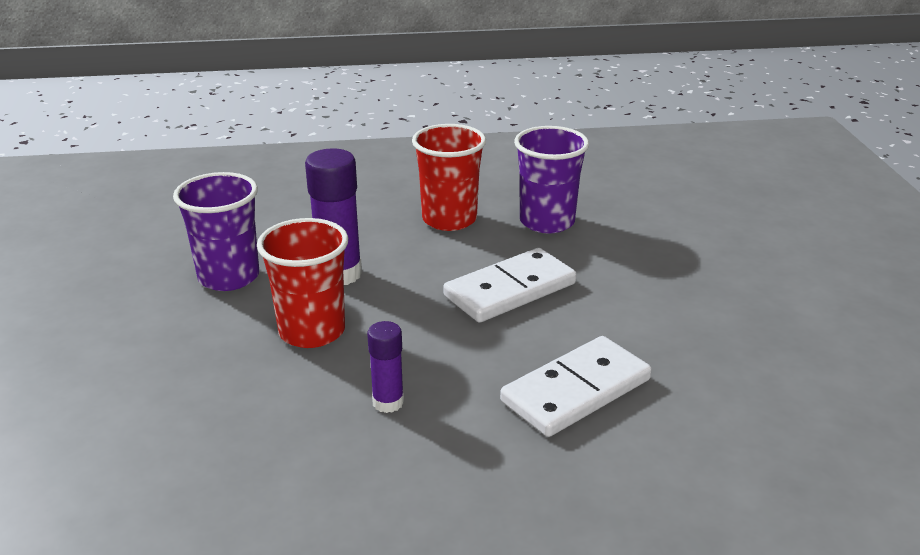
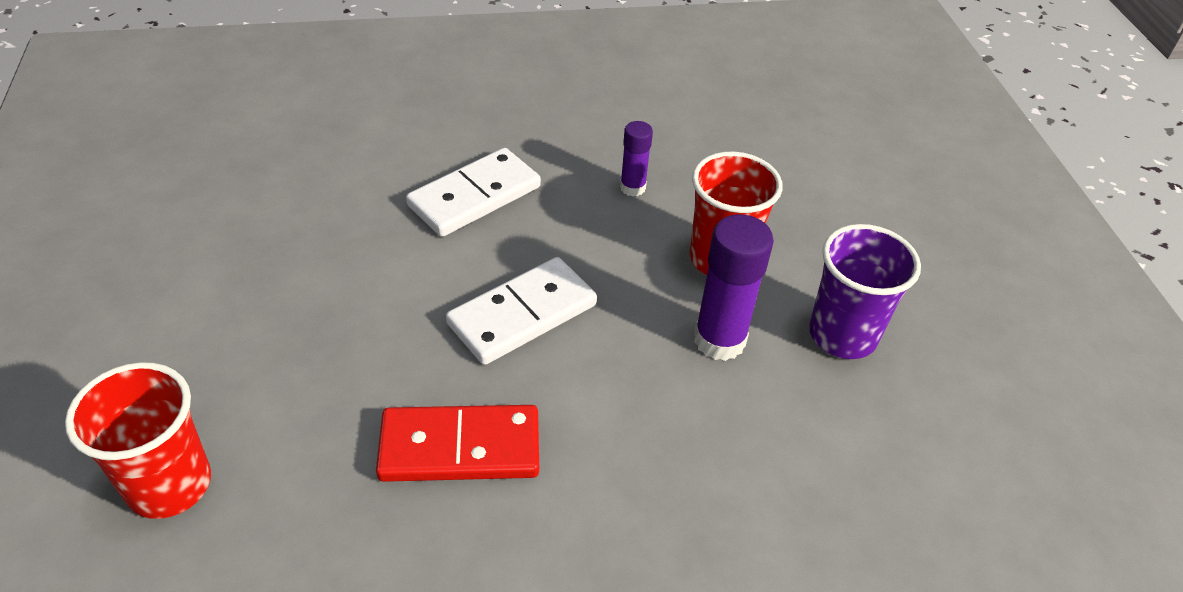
camera: 175 degrees right, 15 degrees up
red cup [412,124,486,231] -> red cup moved to [65,362,211,519]
purple cup [514,126,589,233] -> red domino [376,405,539,482]

